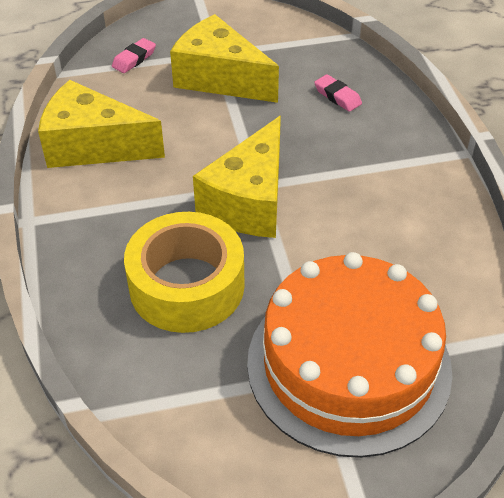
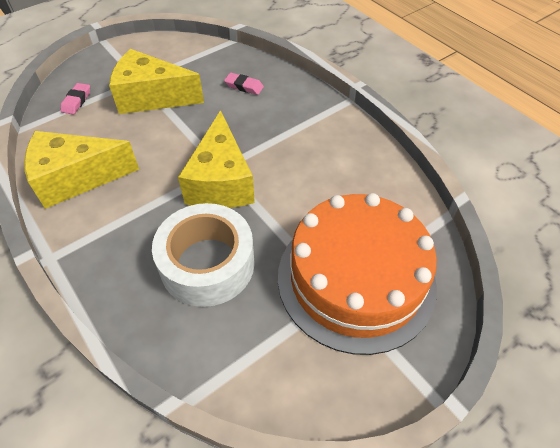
camera: 25 degrees left, 5 degrees up
yellow tape [124,212,245,333] -> white tape [152,203,255,307]

